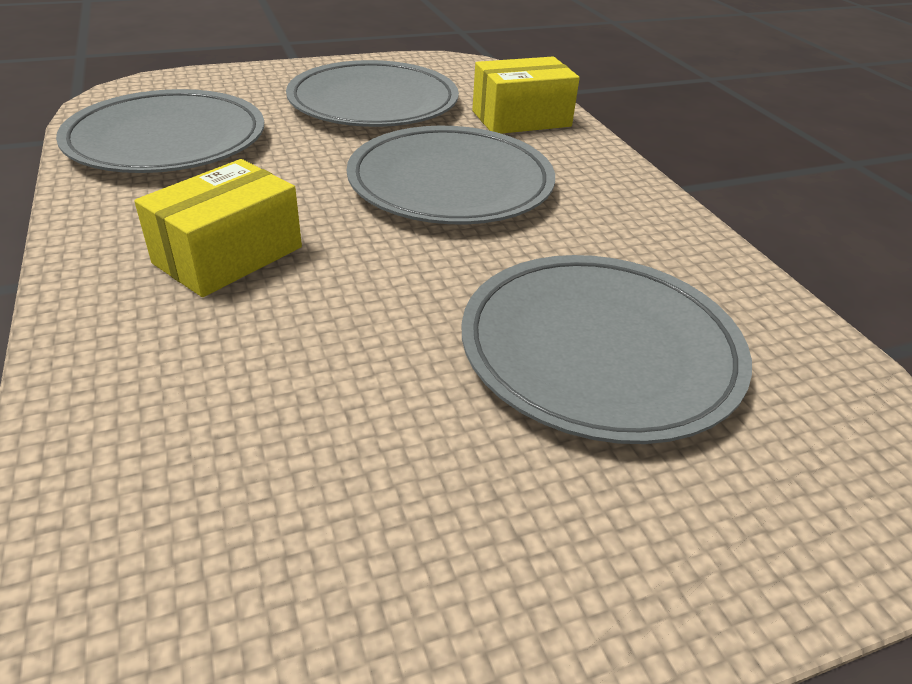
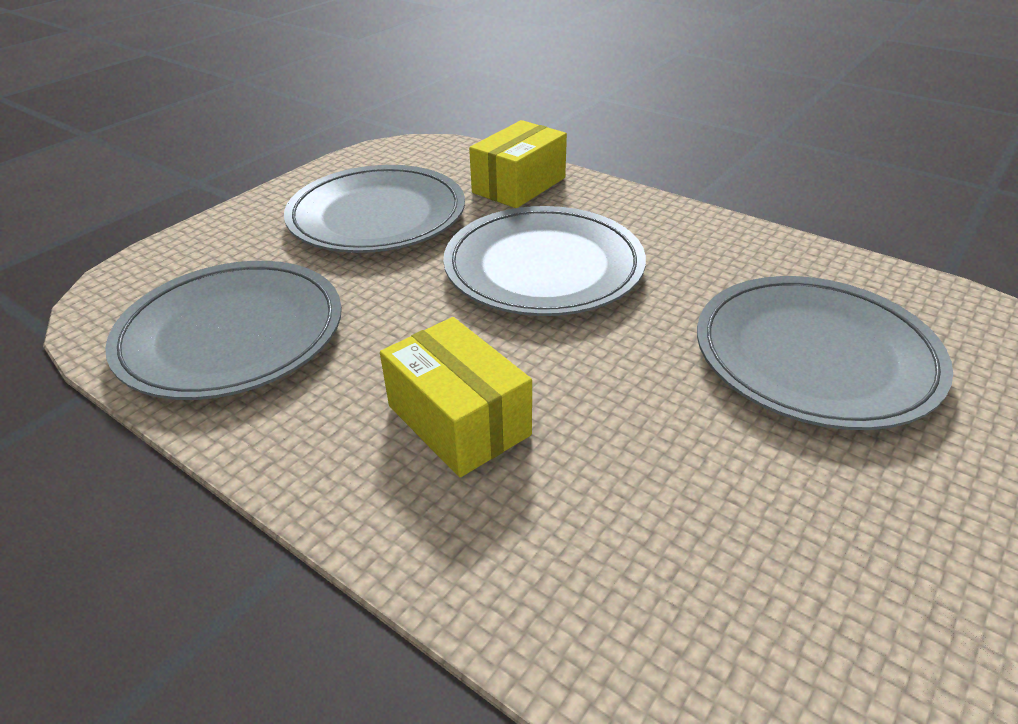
camera: 30 degrees left, 0 degrees up
yellow box [134,159,302,297] -> yellow box turned 45 degrees counterclockwise [380,317,532,477]

